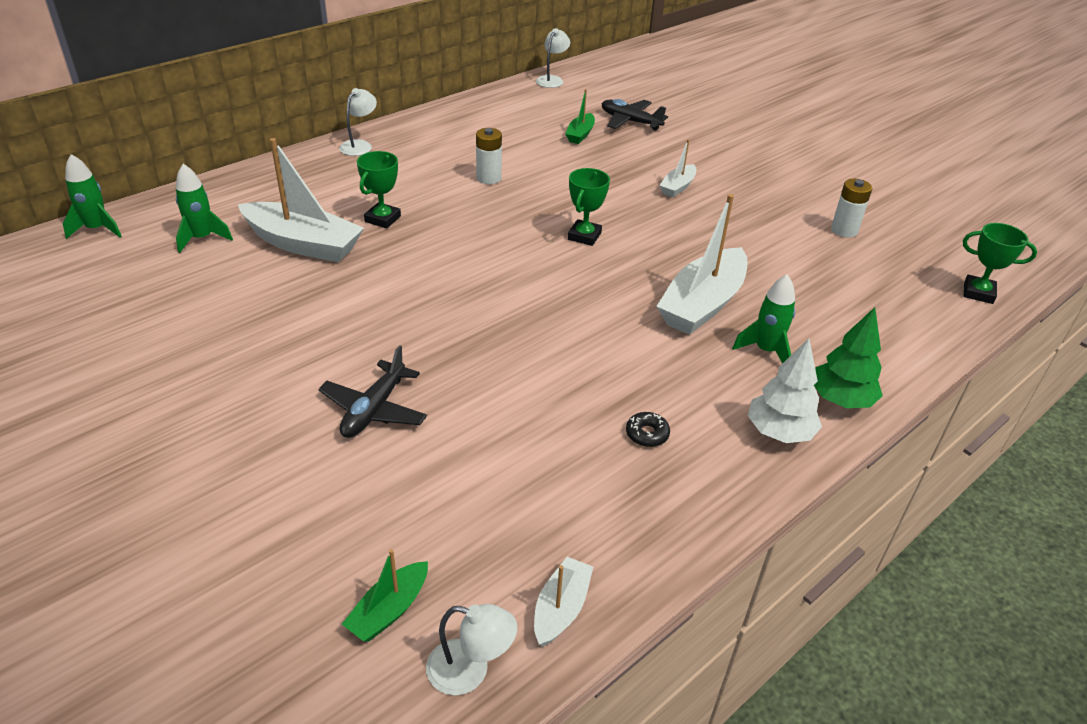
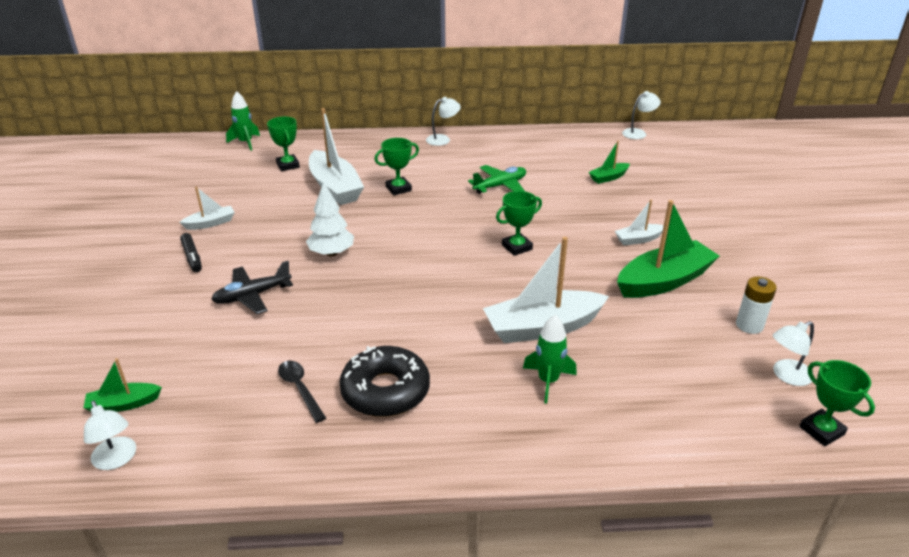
camera: 40 degrees right, 5 degrees down
green rocket [176,164,233,253] -> green trophy [267,116,300,171]
white battery [476,128,502,184] -> green plane [468,165,526,194]
white boat [534,557,593,647] -> white boat moved to [180,187,235,230]
black plane [602,99,668,131] -> none
black donut [626,412,670,447] -> black donut [339,346,430,417], size x2.45
white tree [748,338,822,443] -> white tree moved to [306,181,354,257]
green tree [814,307,883,408] -> none
none -> black marker [180,233,202,272]
none -> black spoon [278,361,326,423]
none -> green boat [617,200,720,298]
none -> white lamp [773,321,814,386]

